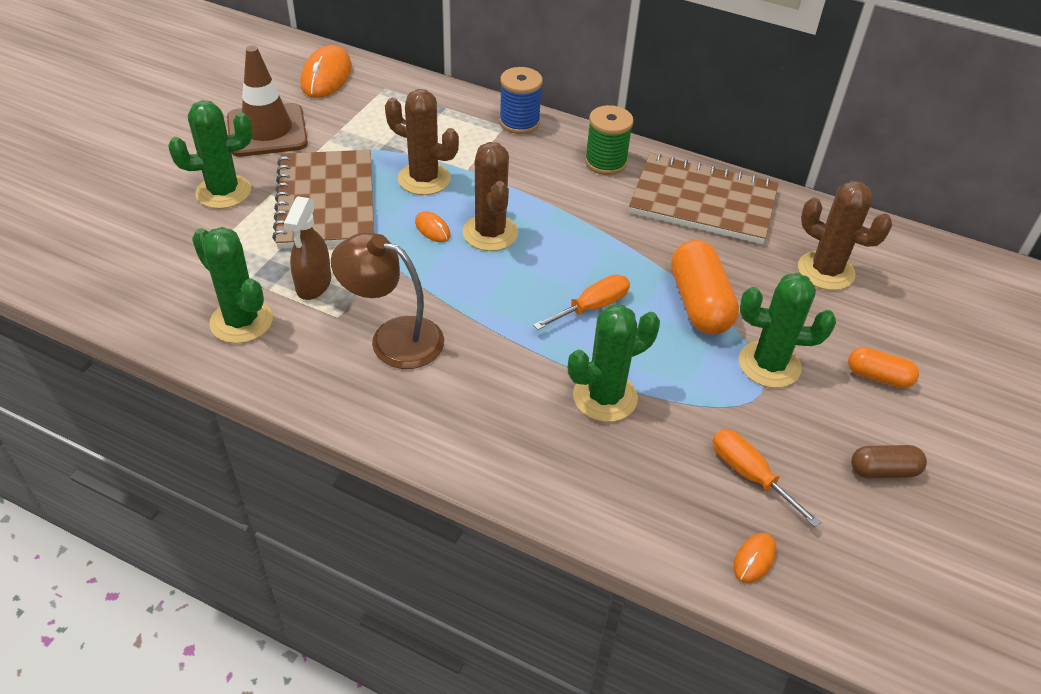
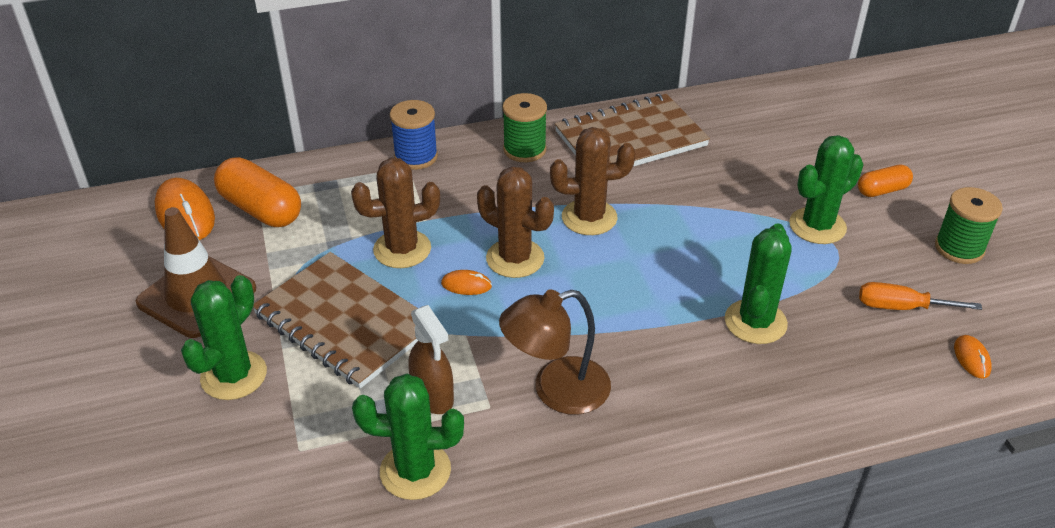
camera: 40 degrees left, 5 degrees down
orange screwdriver [533,274,630,330] -> none
orange capsule [671,240,739,334] -> orange capsule moved to [214,157,301,227]
brown cactus [798,181,892,290] -> brown cactus moved to [550,127,635,235]
brown capsule [851,445,927,478] -> green spool [935,187,1003,264]

